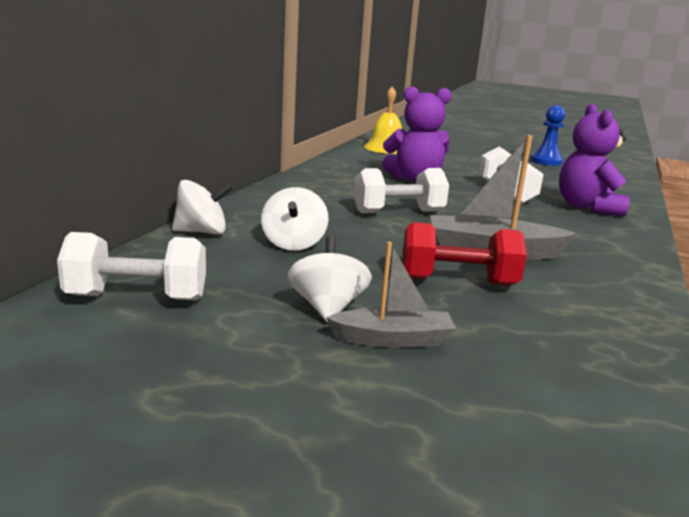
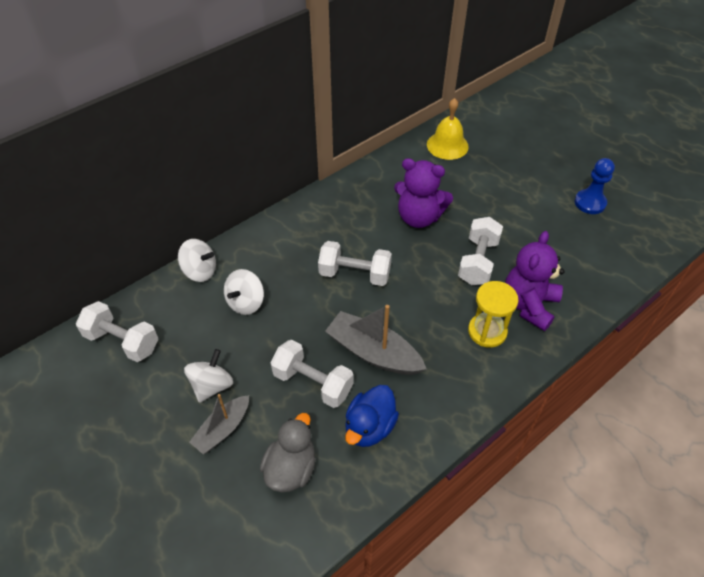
camera: 30 degrees right, 30 degrees up
grey boat [326,242,456,348] -> grey boat turned 105 degrees clockwise [189,394,249,454]
red dumbbell [402,222,527,286] -> white dumbbell [271,340,354,408]
none -> grey duck [260,413,316,492]
none -> blue duck [345,385,399,447]
none -> yellow hourglass [468,281,518,348]

